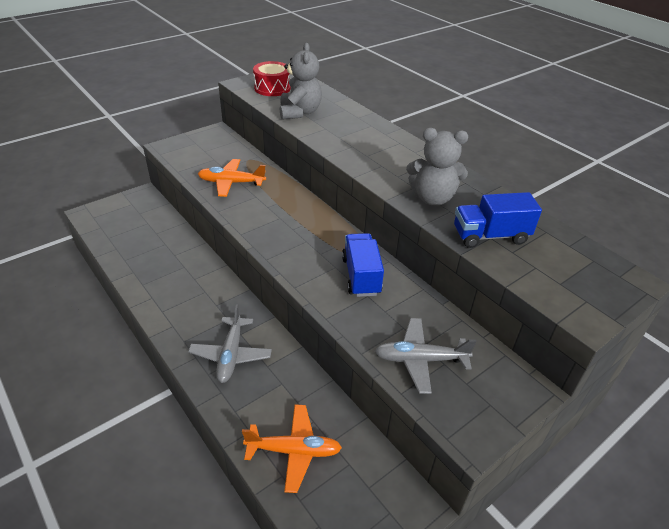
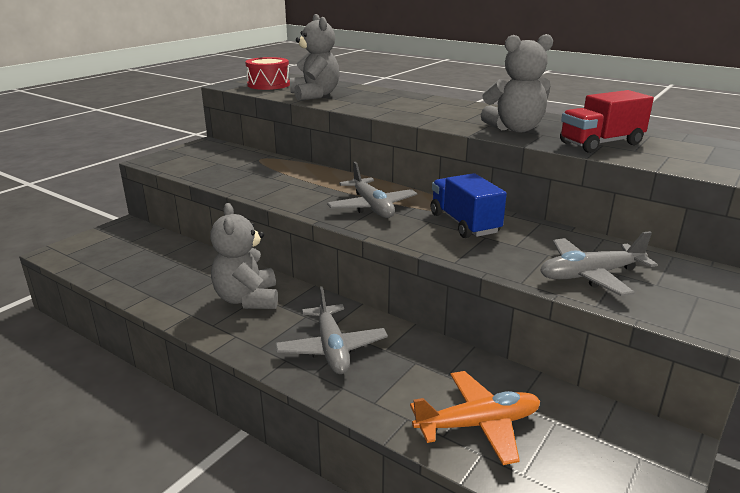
camera: 15 degrees left, 15 degrees down
orange plane [198,159,266,197] -> none
blue truck [454,192,542,248] -> red truck [560,90,654,153]
none -> grey teddy bear [210,203,278,309]
none -> grey plane [327,162,417,218]

